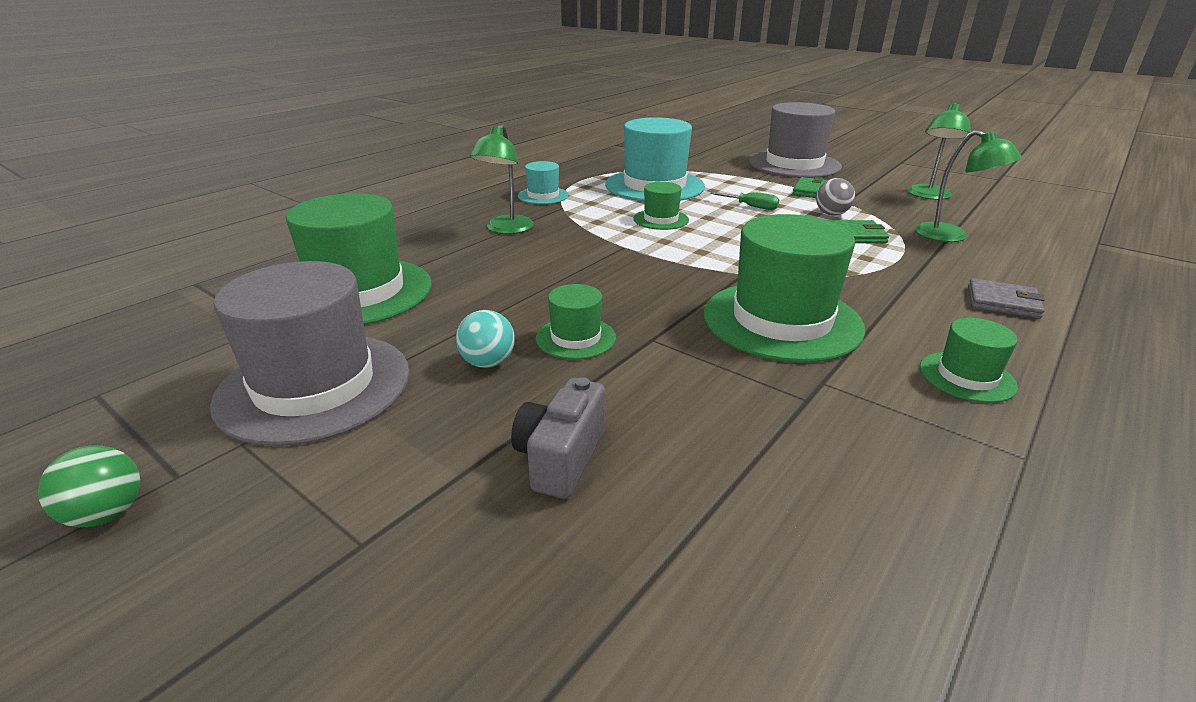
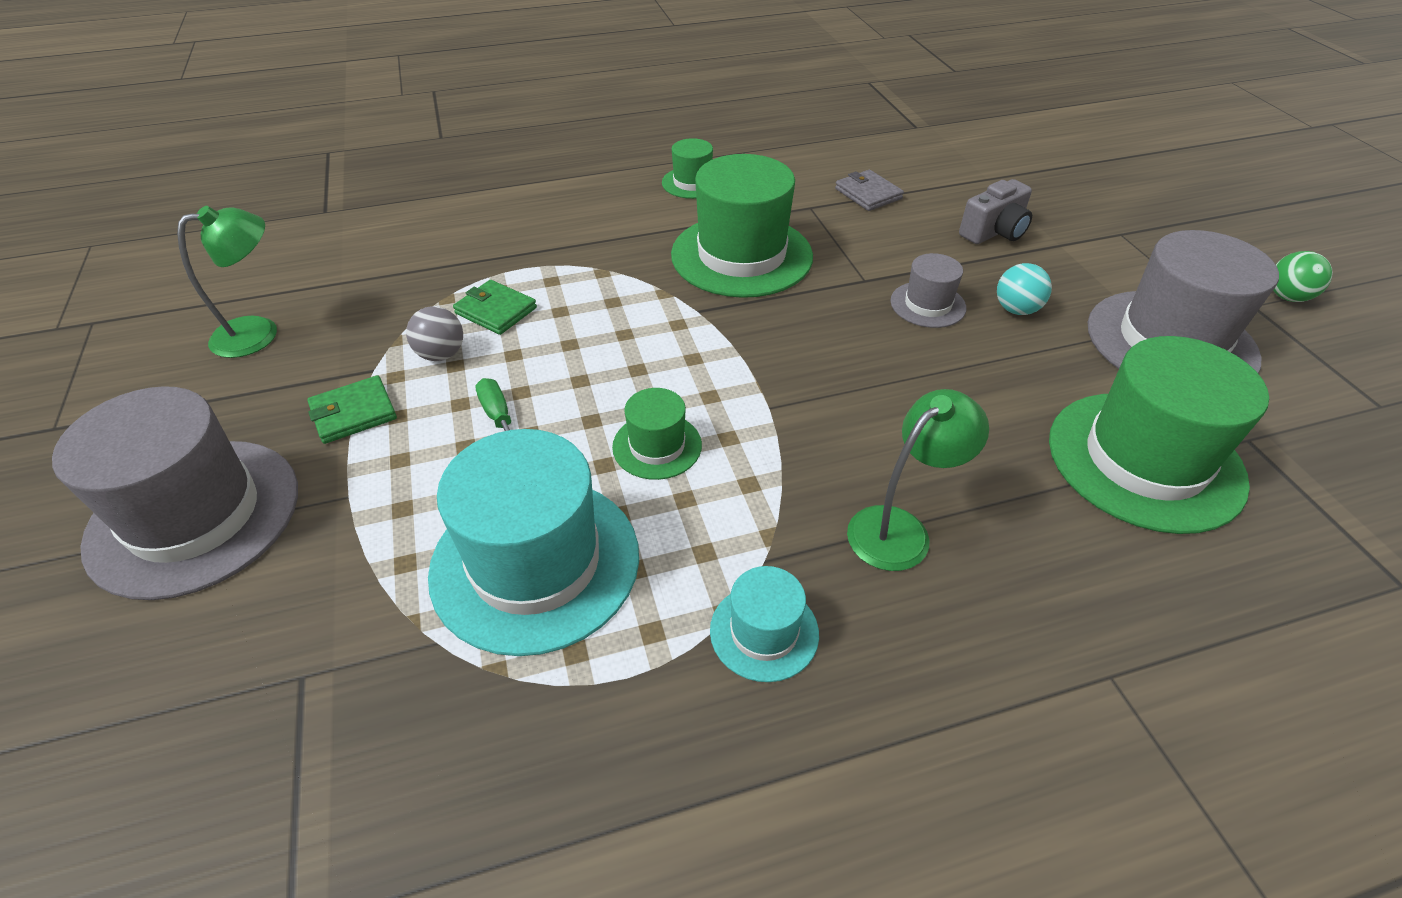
camera: 145 degrees left, 15 degrees up
green hat [536,284,616,359] -> grey hat [891,253,966,328]
green lamp [915,130,1022,242] -> none
grey wallet [968,278,1045,319] -> grey wallet moved to [835,170,904,211]

